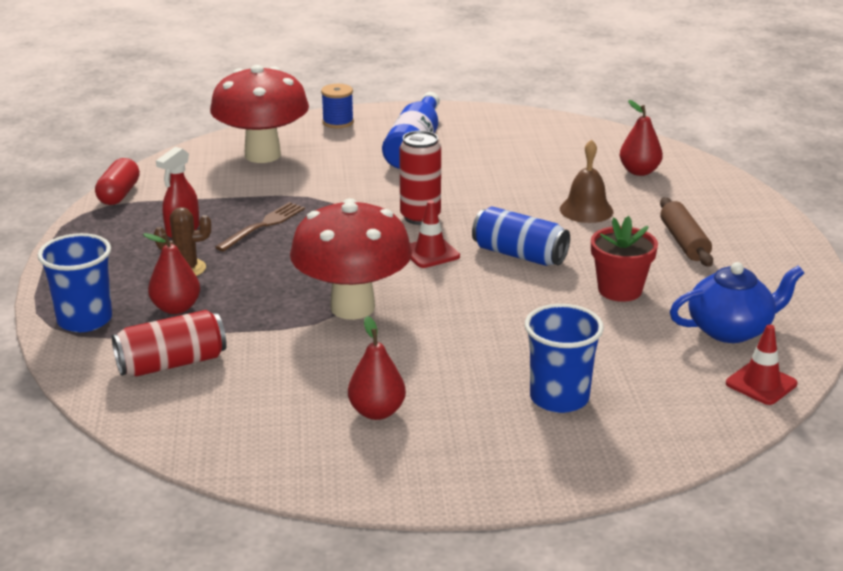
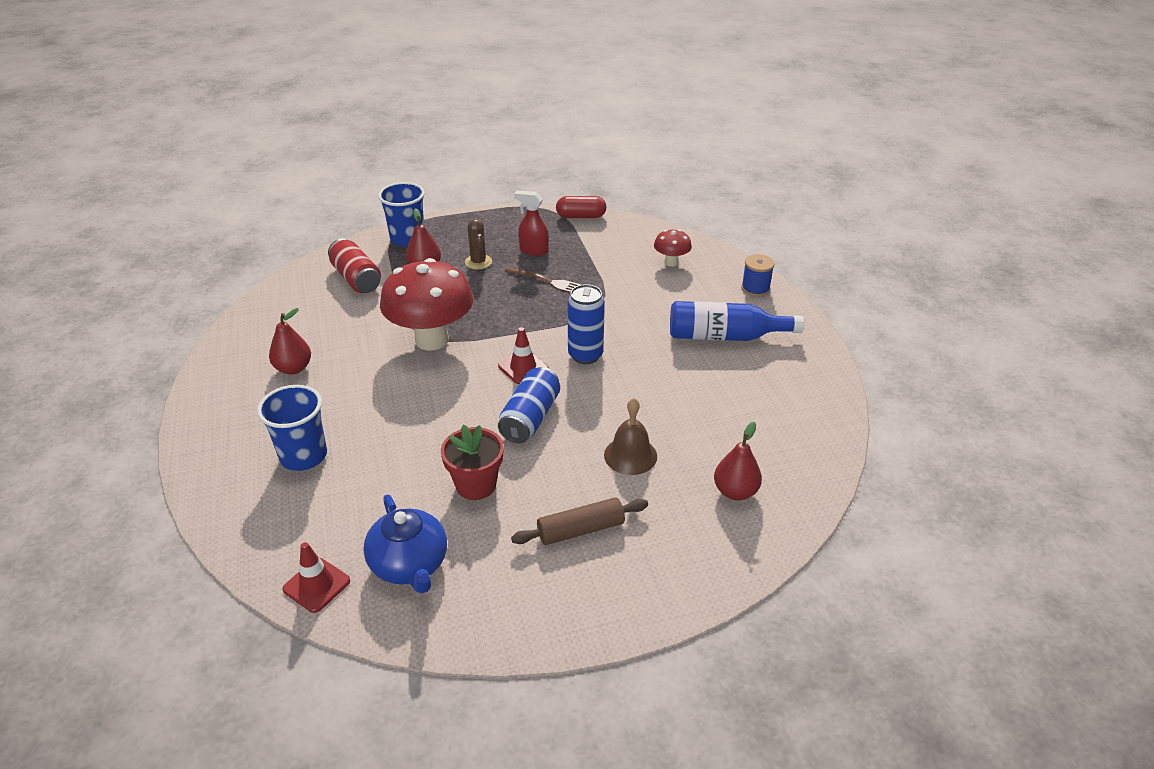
camera: 80 degrees right, 10 degrees up
red mushroom [210,65,309,163] -> red mushroom [654,230,692,267], size x0.46
red can [399,131,441,225] -> blue can [568,284,605,364]

